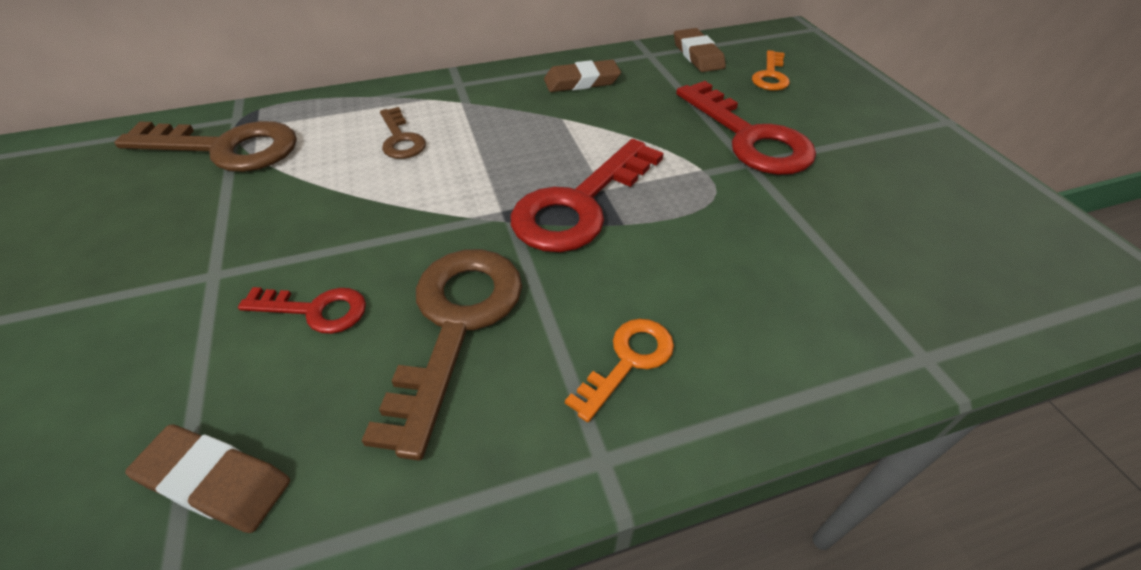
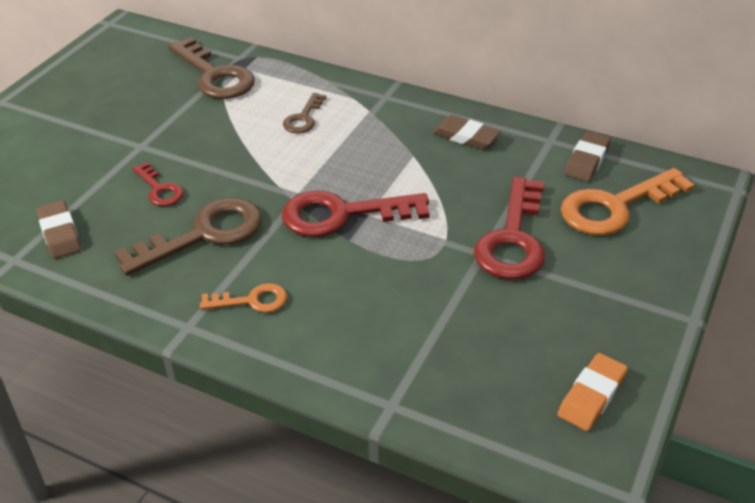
camera: 45 degrees right, 5 degrees down
orange key [752,50,790,91] -> orange key [561,168,695,236], size x1.88
none -> orange eraser [557,353,628,431]

